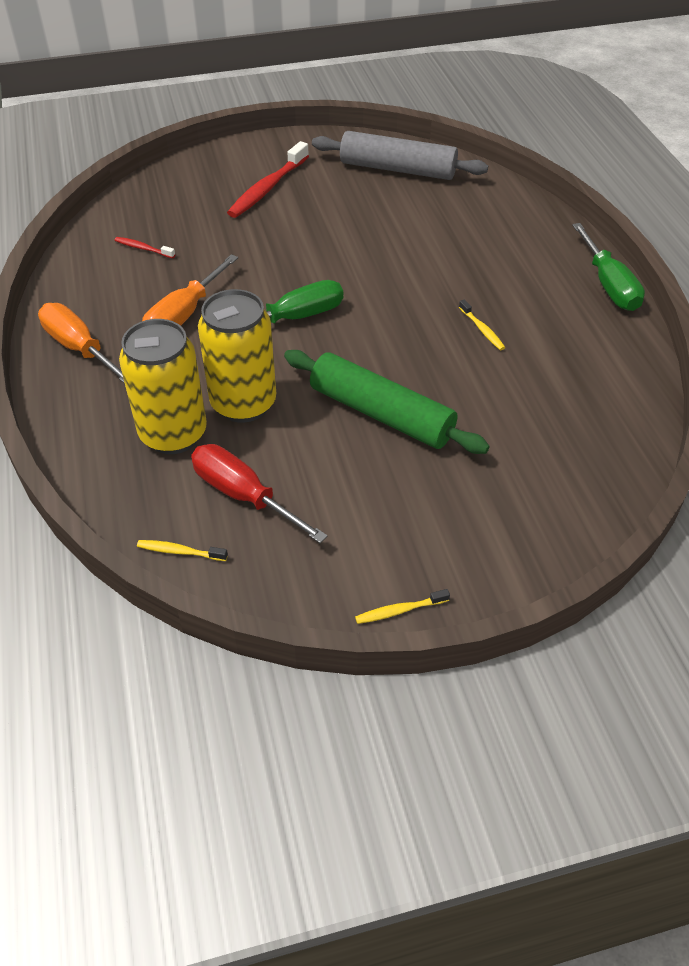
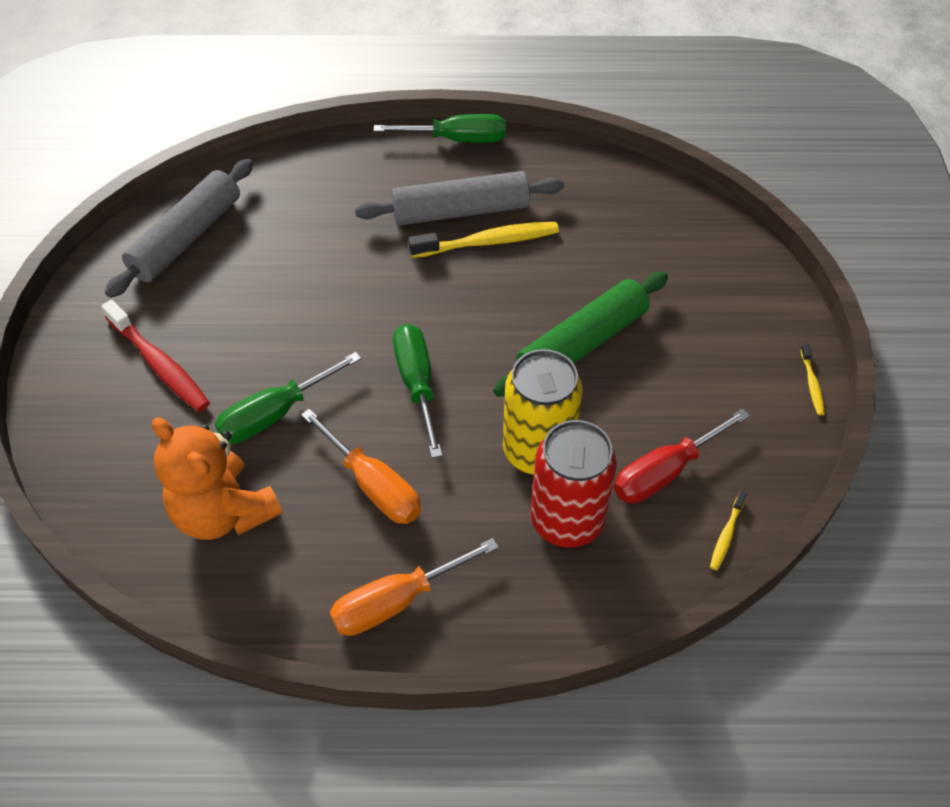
camera: 75 degrees left, 5 degrees up
red toothbrush [115,237,175,258] -> orange teddy bear [152,417,282,540]
yellow can [119,319,207,454] -> red can [531,420,617,547]
yellow toothbrush [459,300,505,350] -> yellow toothbrush [408,222,559,258], size x2.04
none -> green screwdriver [215,352,361,443]
none -> grey rolling pin [355,171,564,225]

